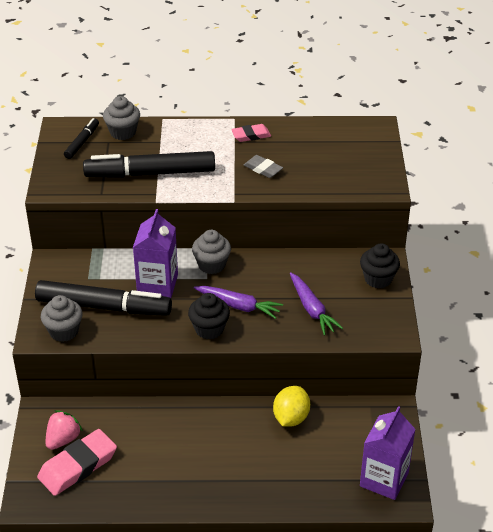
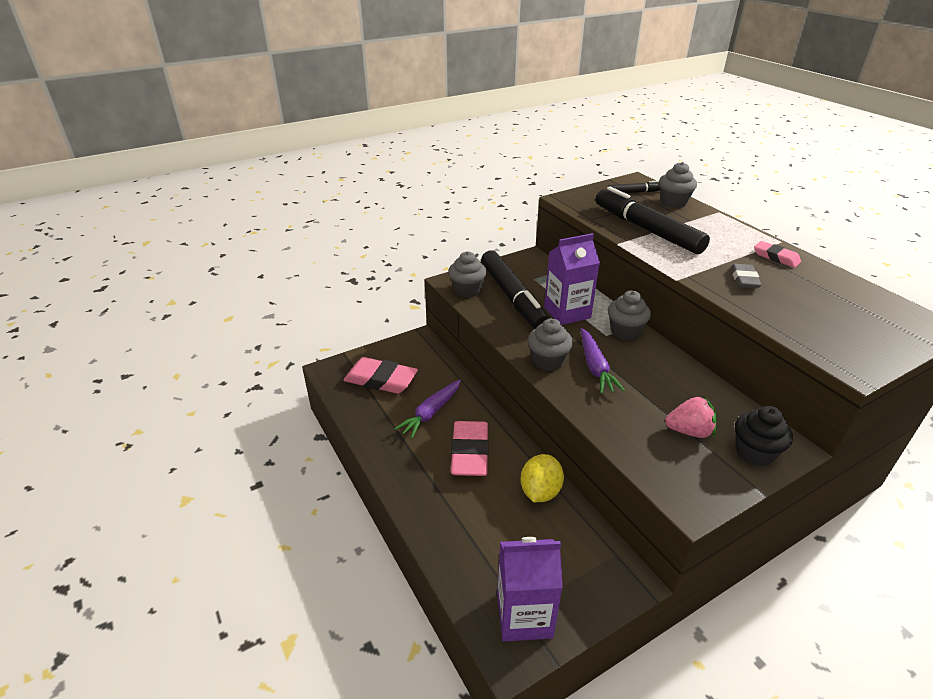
camera: 60 degrees right, 5 degrees down
pink strawberry [46,410,83,450] -> pink strawberry moved to [665,396,717,438]
black cupcake [188,293,230,339] -> grey cupcake [528,318,573,371]
yellow lemon [273,386,310,427] -> yellow lemon turned 60 degrees counterclockwise [521,454,564,502]
purple carrot [290,272,343,336] -> purple carrot moved to [394,379,461,439]
none -> pink eraser [451,421,489,476]

